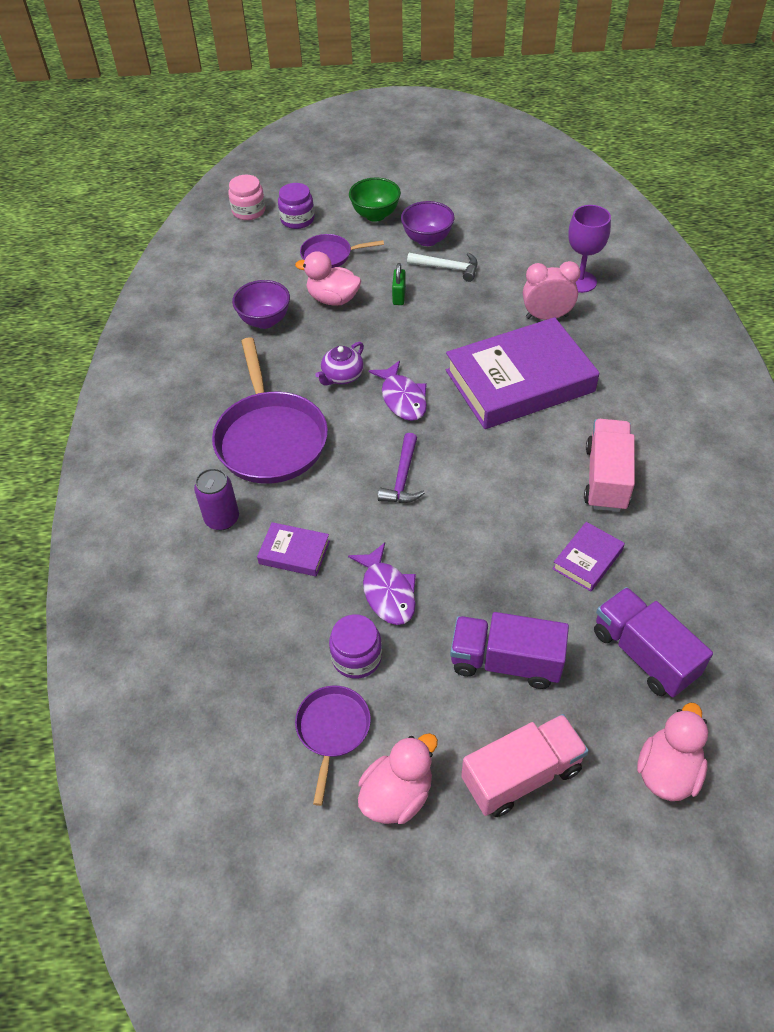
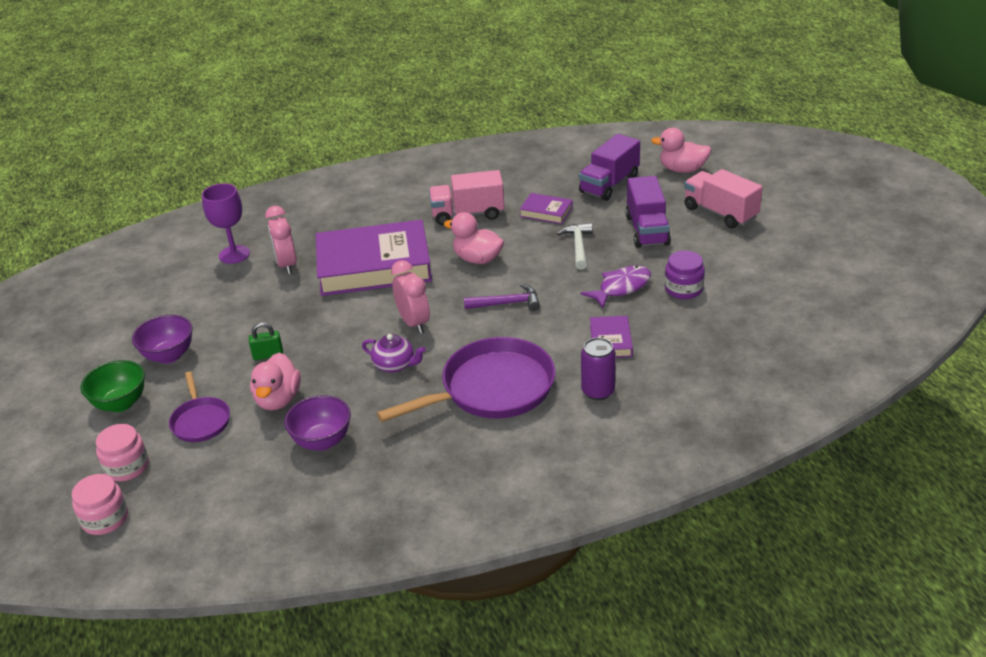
camera: 105 degrees left, 15 degrees down
purple jar [278,183,315,229] -> pink jar [96,424,149,482]
purple pan [295,686,371,806] -> none
pink duck [358,733,438,824] -> pink duck moved to [444,212,504,264]
purple fish [369,360,427,421] -> pink clock [391,260,430,334]
white hammer [407,253,477,282] -> white hammer moved to [557,223,593,270]
purple book [446,317,599,429] -> purple book turned 60 degrees counterclockwise [316,220,432,296]

